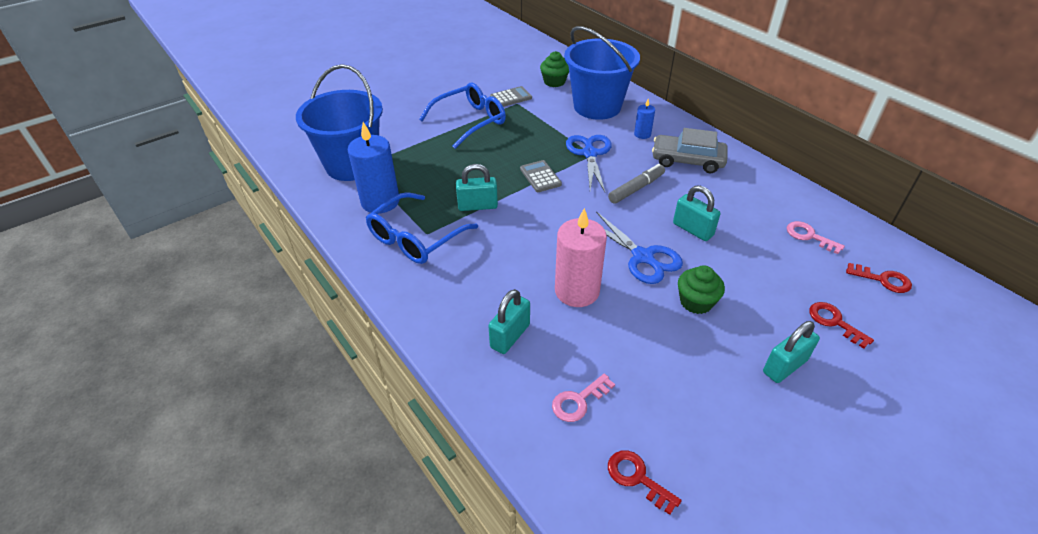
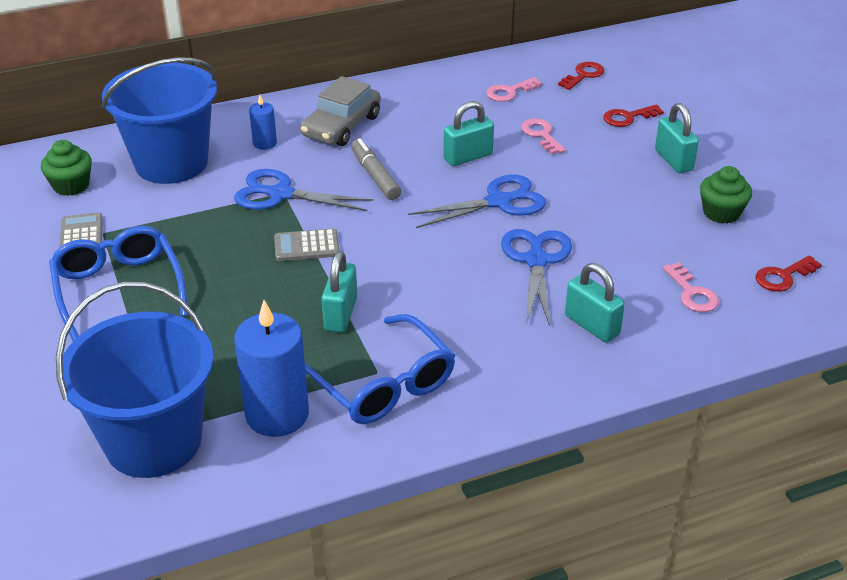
camera: 75 degrees left, 5 degrees down
pink candle [555,208,607,307] -> blue scissors [501,229,572,326]
green cupcake [678,265,725,314] -> green cupcake moved to [700,166,752,224]
none -> pink key [521,119,566,155]

